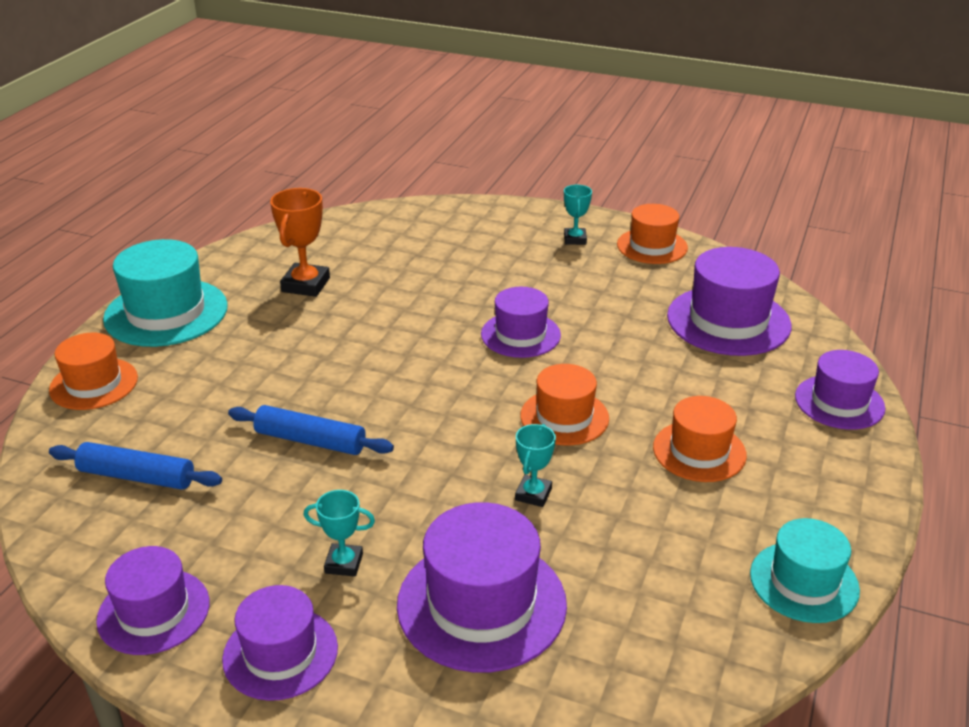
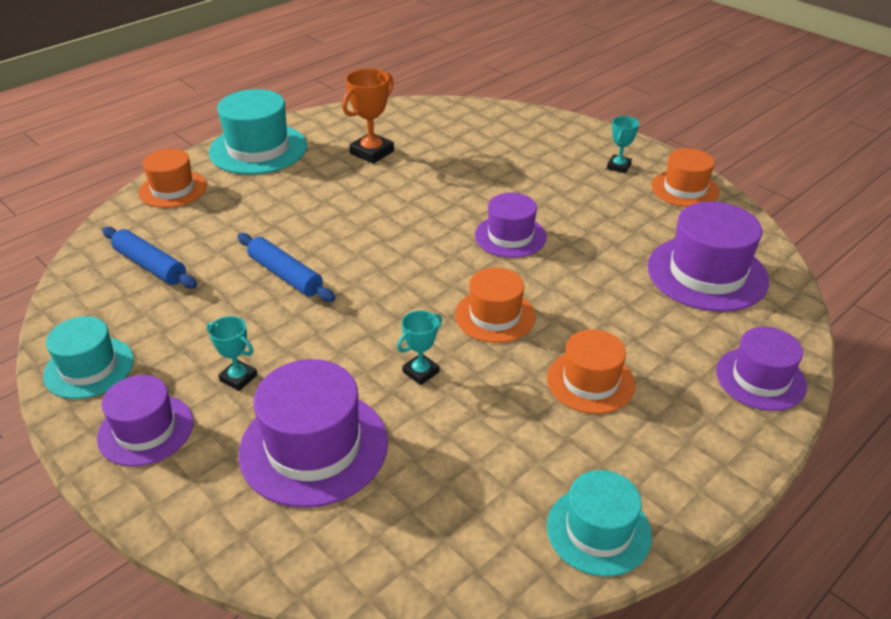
camera: 25 degrees right, 5 degrees up
purple hat [96,546,210,655] -> turquoise hat [43,316,134,399]

